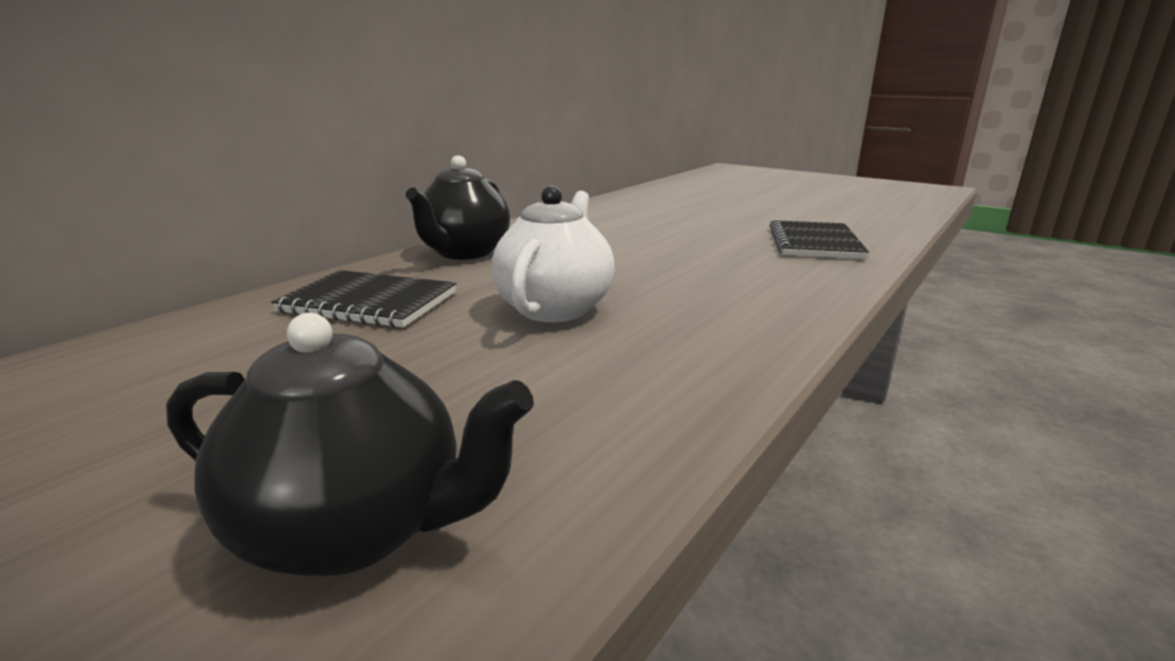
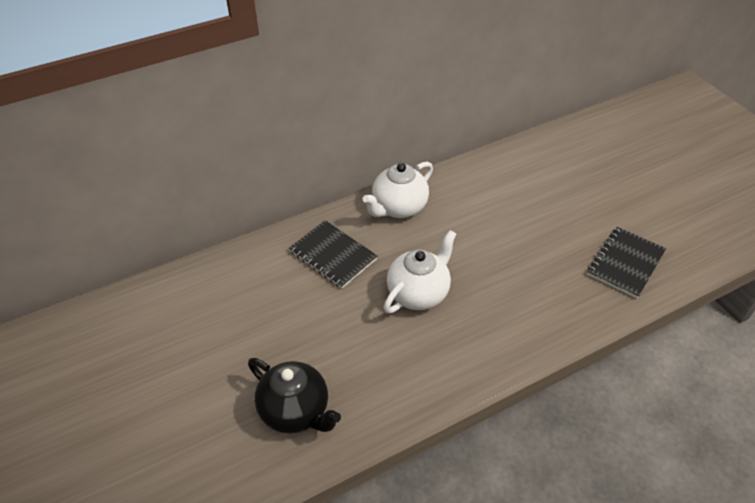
camera: 25 degrees right, 25 degrees up
black teapot [406,155,510,260] -> white teapot [363,162,433,218]

